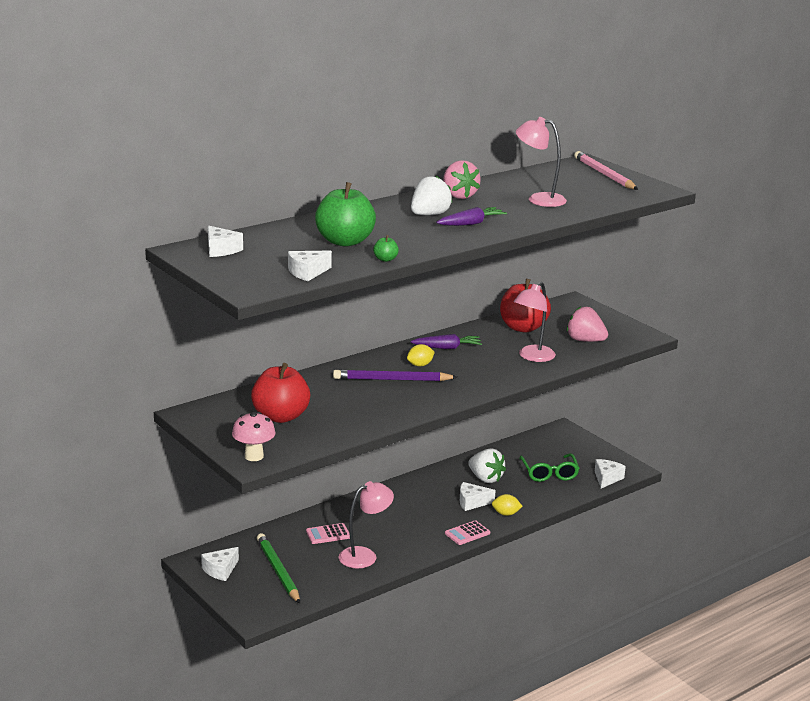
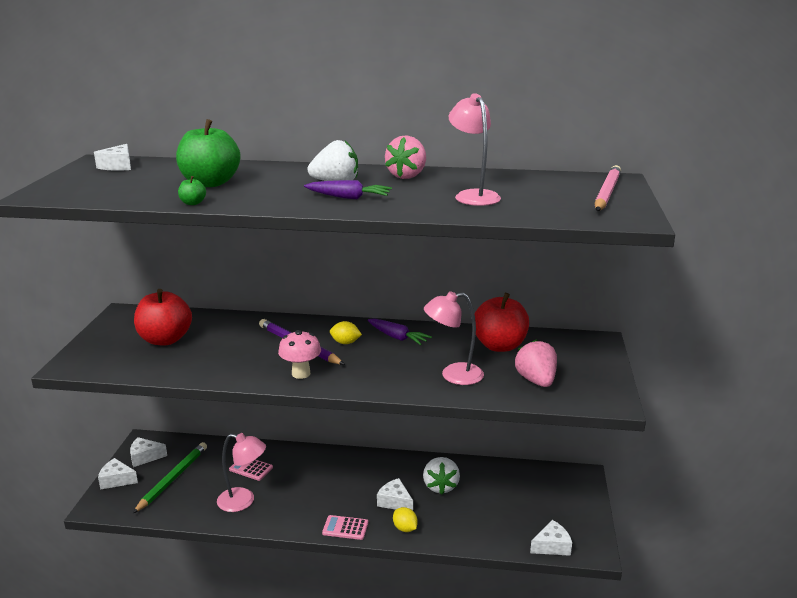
camera: 45 degrees right, 0 degrees up
pink mushroom [232,412,276,461] -> pink mushroom moved to [278,330,321,379]
white cheese [288,251,332,281] -> white cheese moved to [98,458,138,490]
green glasses [519,453,580,482] -> none

